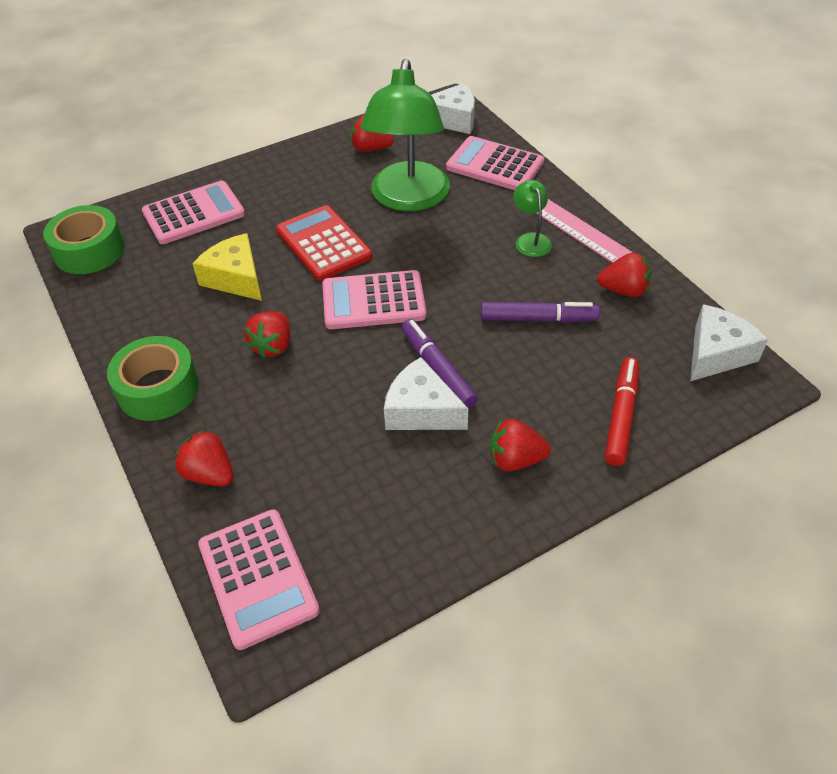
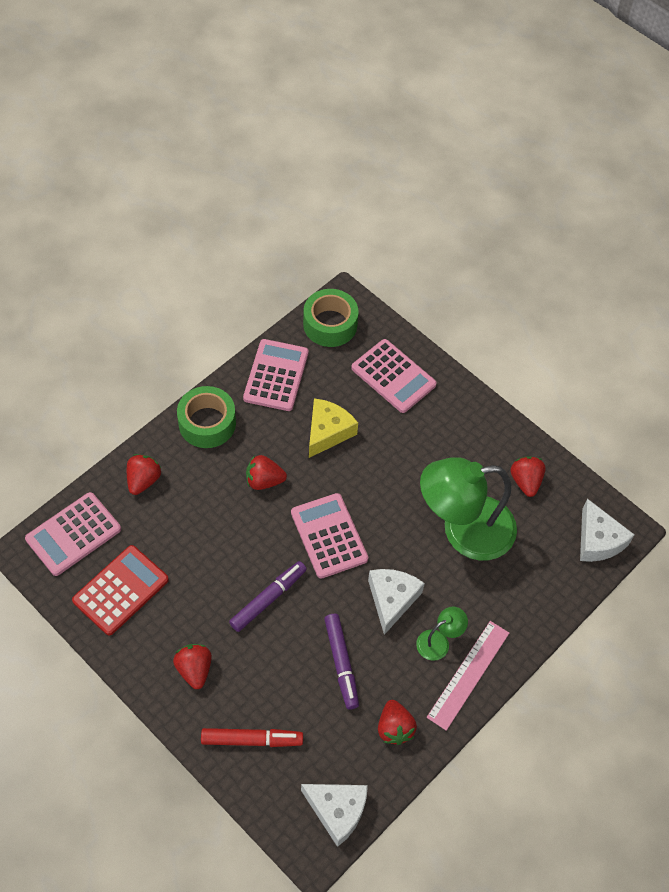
camera: 70 degrees right, 10 degrees up
red calculator [276,205,372,281] -> red calculator moved to [72,545,169,636]
white cheese [384,357,468,430] -> white cheese moved to [368,569,425,635]
pink calculator [446,136,544,190] -> pink calculator moved to [243,339,309,411]

